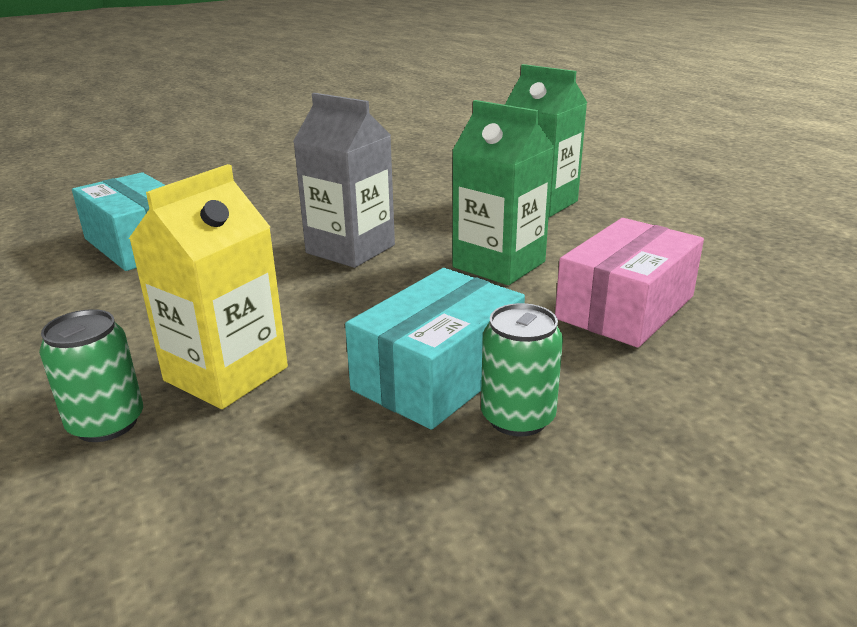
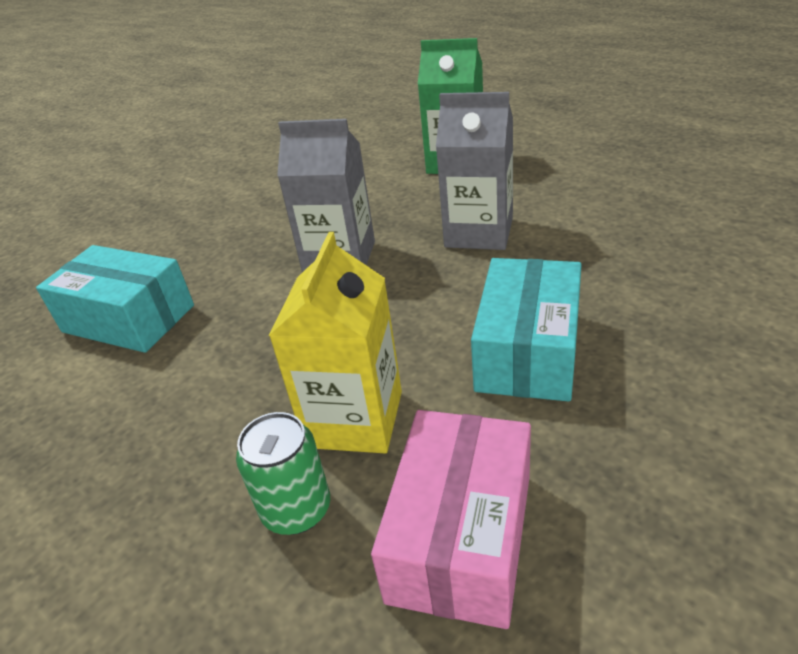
camera: 20 degrees left, 10 degrees up
green carton [452,100,554,285] -> grey carton [436,92,513,250]
green can [481,303,563,437] -> none
pink box [555,218,704,348] -> pink box moved to [371,410,531,629]

